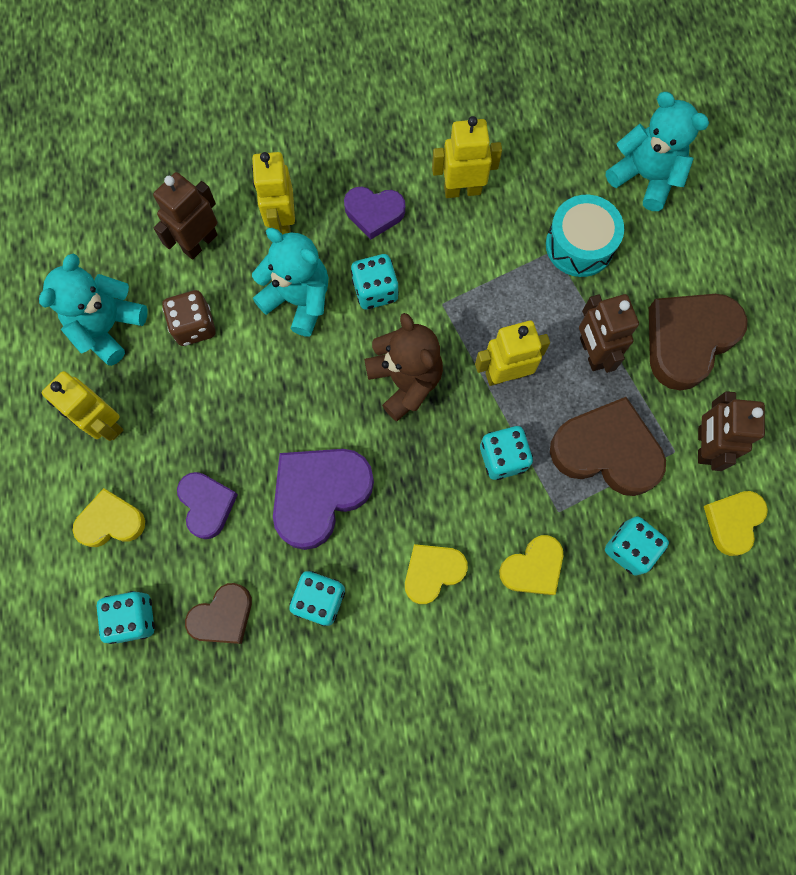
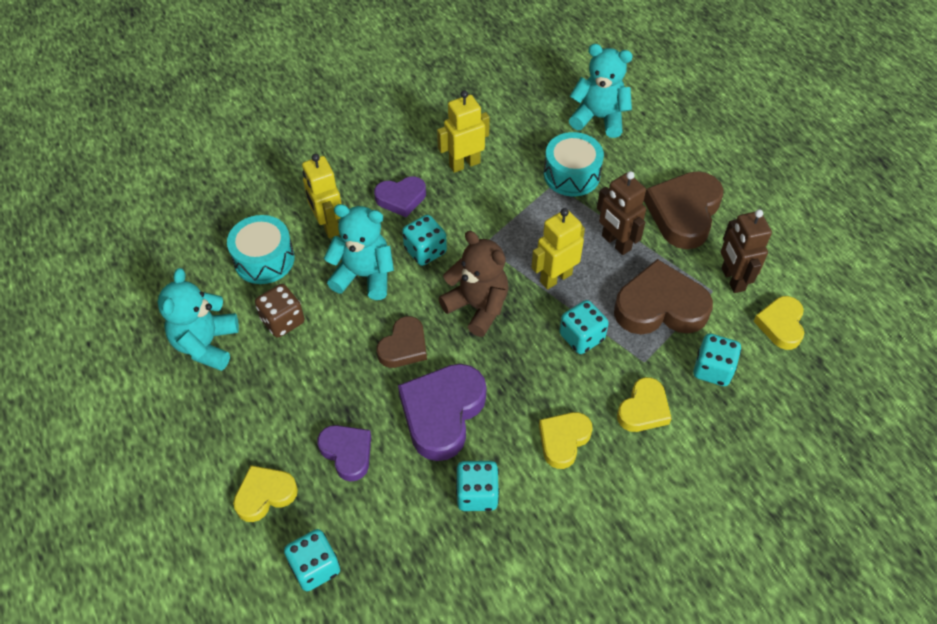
camera: 20 degrees left, 20 degrees down
yellow robot [42,371,123,441] -> none
brown robot [153,172,218,259] -> turquoise drum [227,215,294,284]
brown heart [185,583,252,644] -> brown heart moved to [377,316,427,368]

